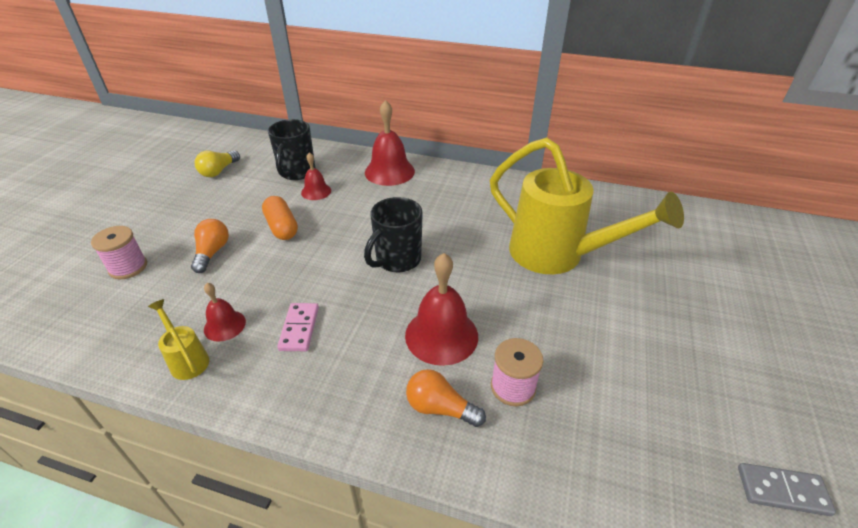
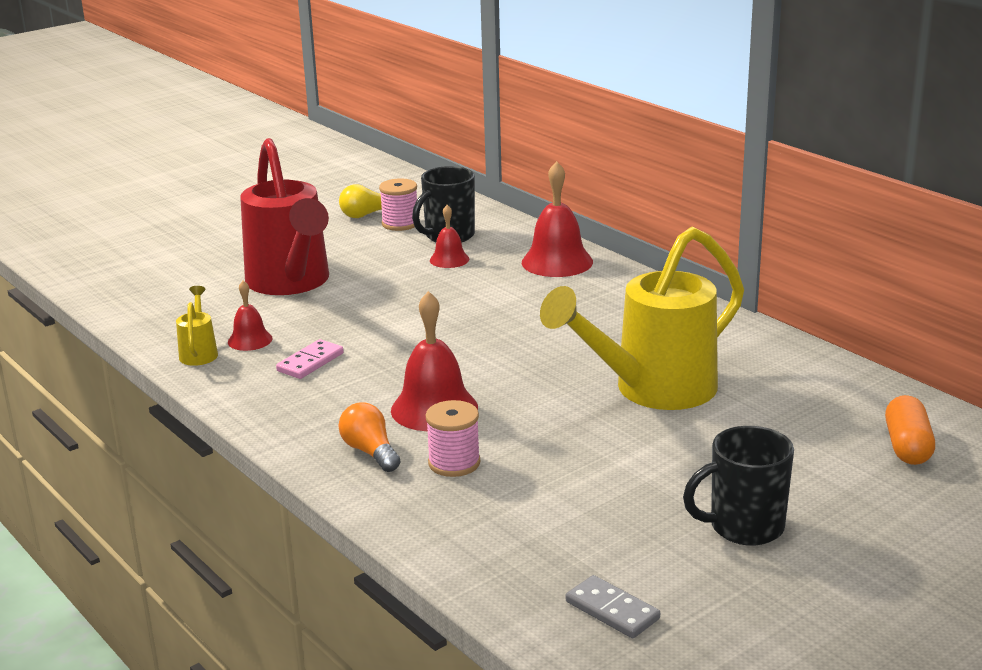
camera: 35 degrees right, 15 degrees down
pink spool [91,226,147,279] -> pink spool moved to [379,178,417,231]
orange light bulb [191,219,229,273] -> red watering can [240,138,329,295]
orange capsule [262,196,298,240] -> orange capsule moved to [885,395,935,465]
black mug [364,197,423,273] -> black mug moved to [683,426,794,546]
yellow watering can [490,137,684,274] -> yellow watering can turned 75 degrees clockwise [540,227,744,410]

